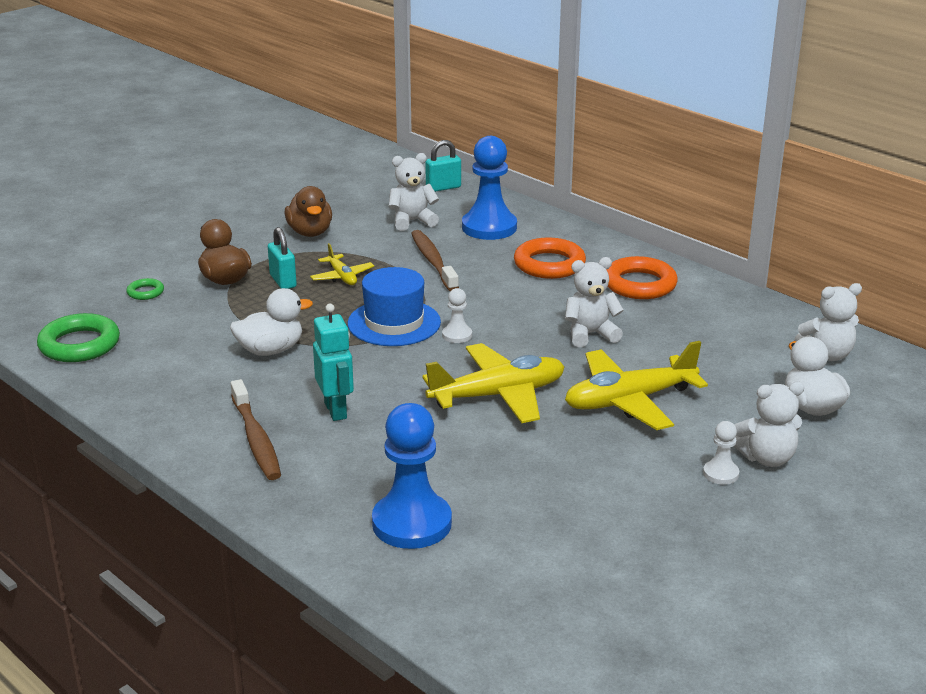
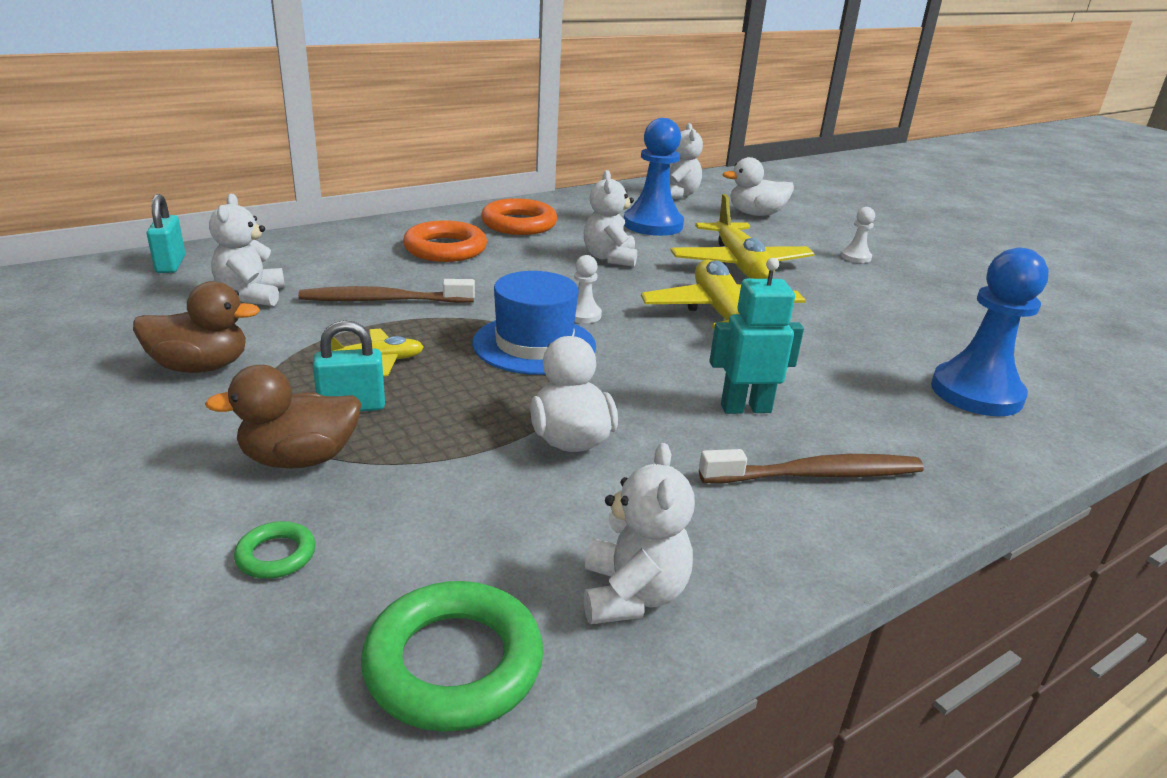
camera: 80 degrees left, 0 degrees up
blue pawn [462,136,517,240] -> blue pawn moved to [624,118,684,236]
white teddy bear [734,382,804,467] -> white teddy bear moved to [584,443,695,624]

